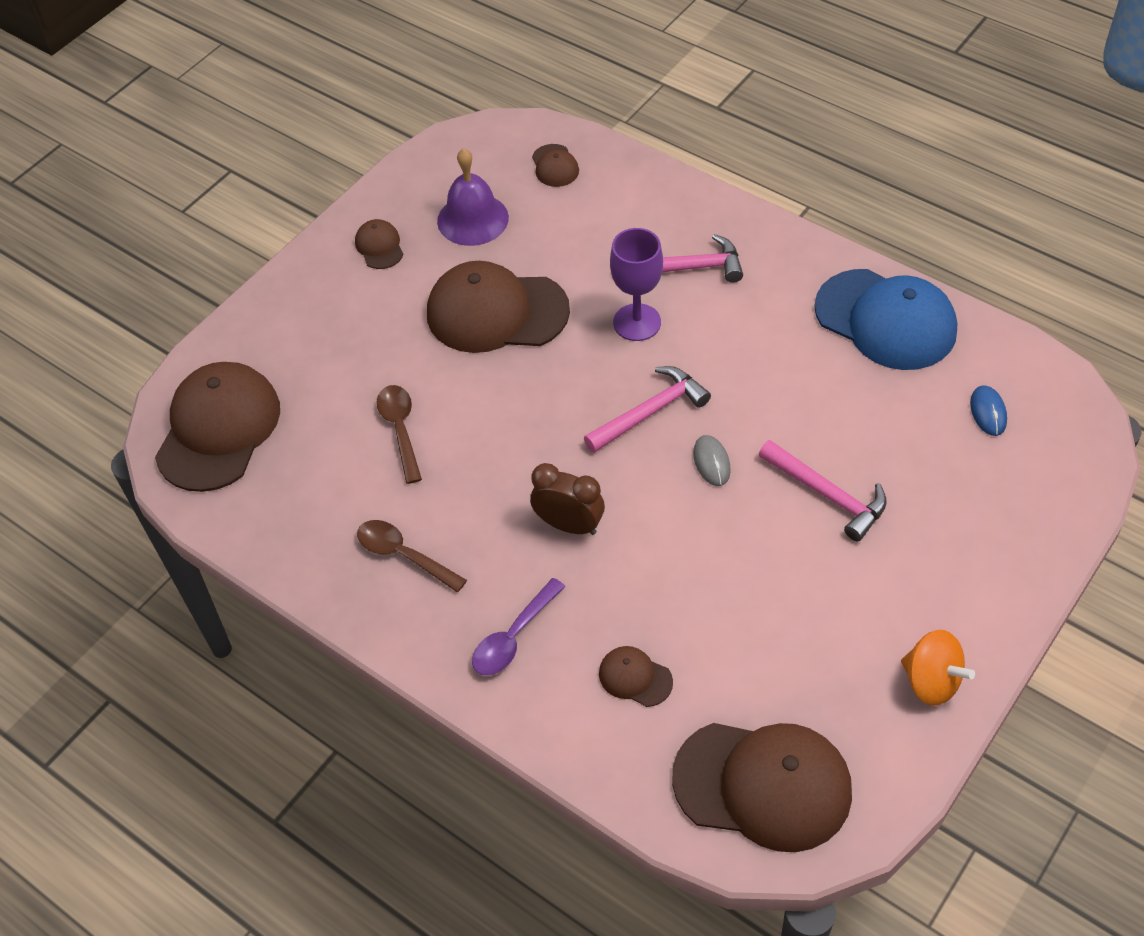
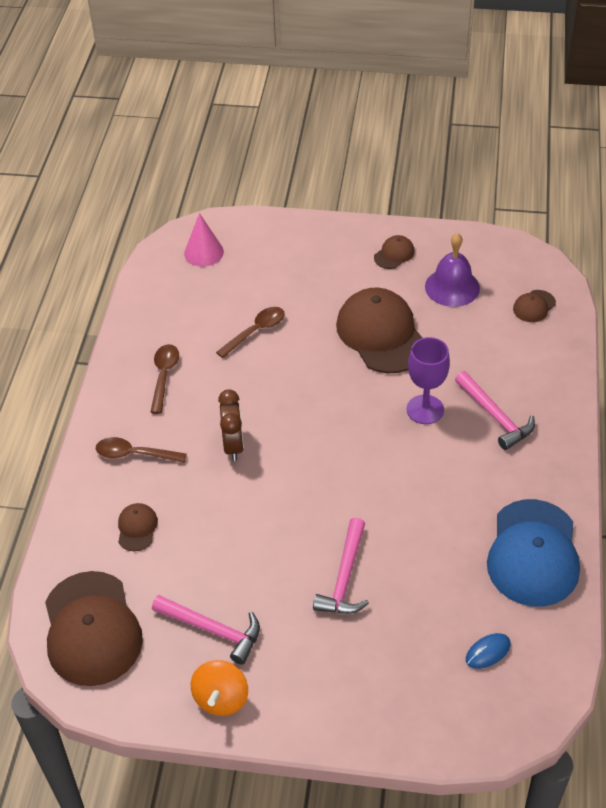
camera: 60 degrees right, 5 degrees down
brown cap [155,362,280,492] -> pink cone [184,213,224,267]
purple spoon [472,578,566,675] -> brown spoon [96,437,187,463]
pink hammer [584,366,711,453] -> pink hammer moved to [152,595,260,665]
grey mouse [693,435,731,486] -> none

